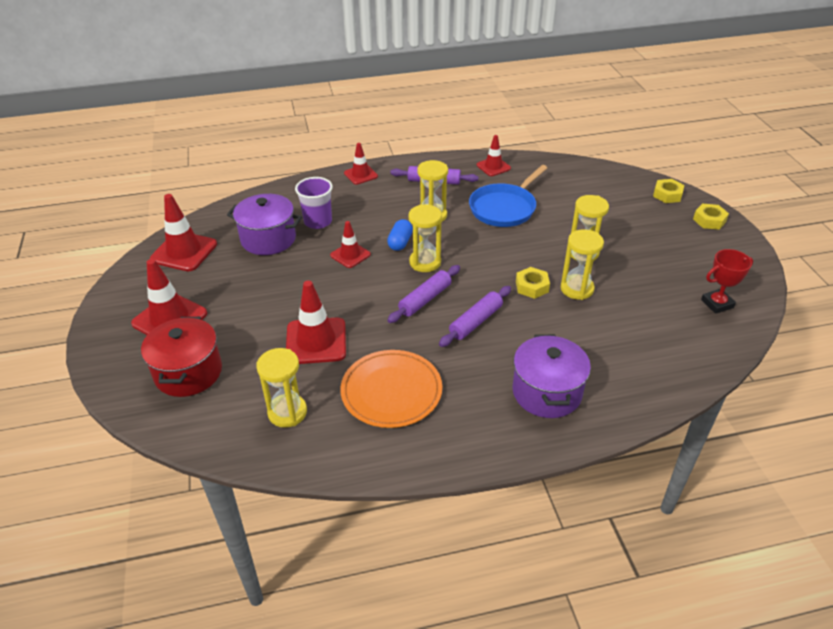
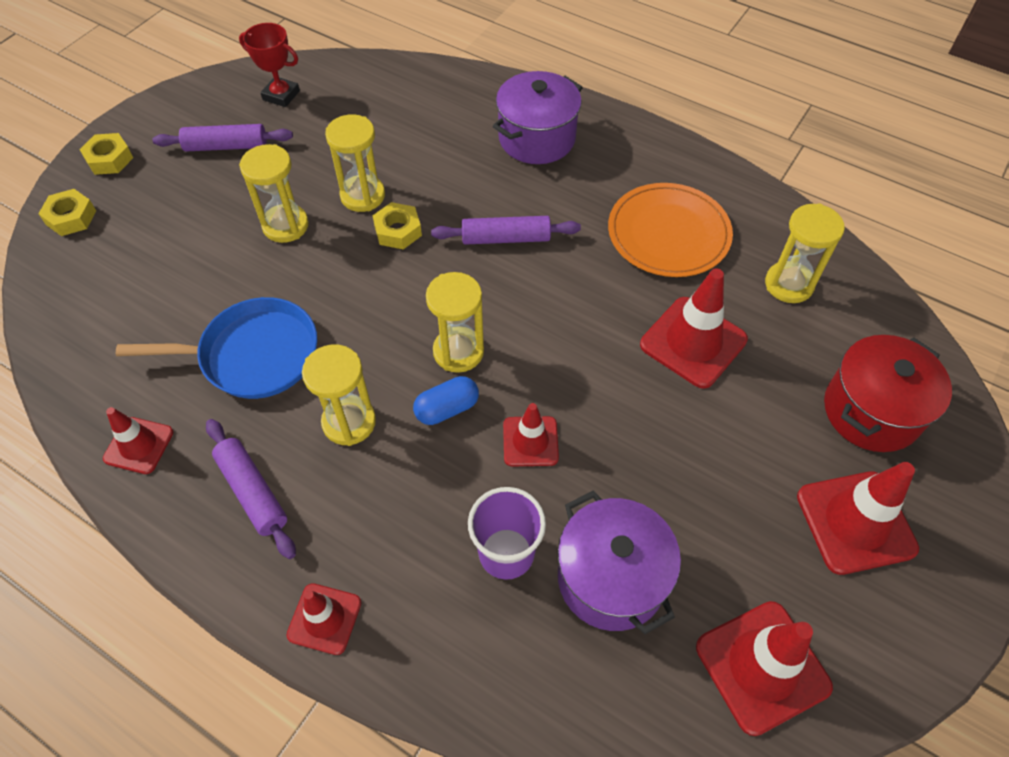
camera: 135 degrees left, 15 degrees up
purple rolling pin [387,265,460,323] -> purple rolling pin moved to [152,124,293,151]

